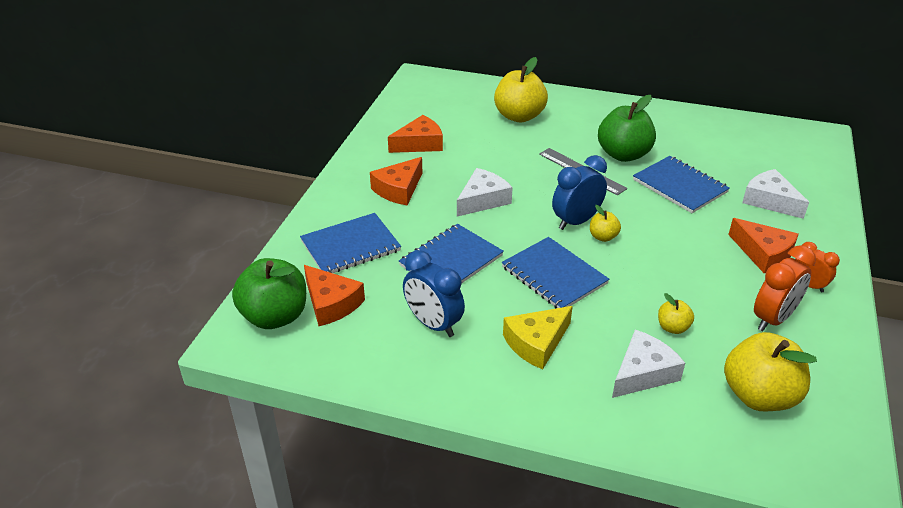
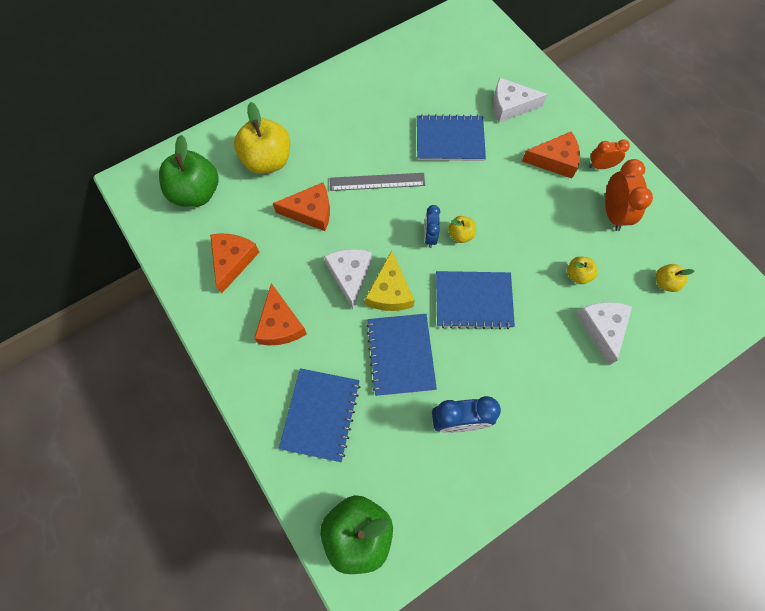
camera: 50 degrees left, 30 degrees up
orange cheese [304,265,365,326] -> orange cheese moved to [273,182,330,231]
yellow cheese [503,306,573,369] -> yellow cheese moved to [365,250,415,311]
blue clock [552,155,607,230] -> blue clock [424,205,440,248], size x0.62
green apple [598,95,656,162] -> green apple moved to [159,135,219,207]
yellow apple [724,332,817,412] -> yellow apple [656,264,694,292], size x0.48

